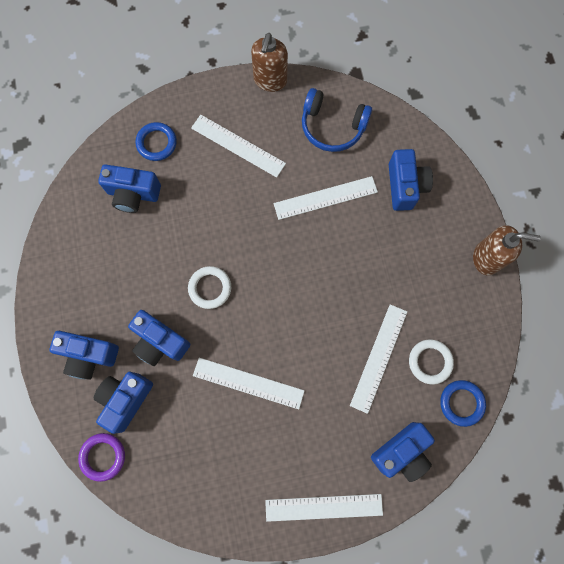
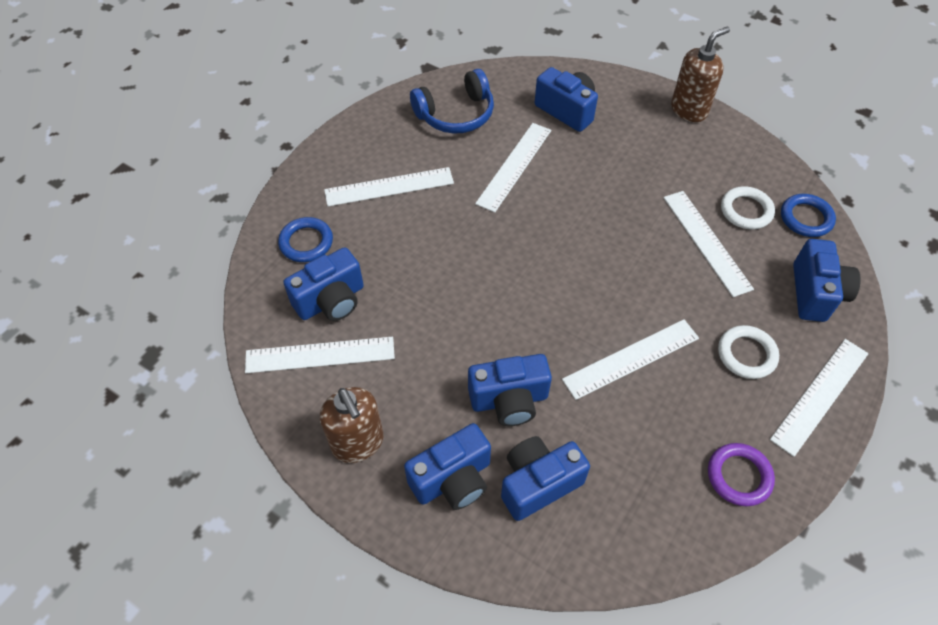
camera: 45 degrees left, 20 degrees down
purple ring [78,433,125,482] -> purple ring moved to [708,443,775,506]
blue camera [94,372,153,434] -> blue camera turned 75 degrees clockwise [501,436,590,521]
white ring [188,266,231,309] -> white ring moved to [718,325,779,379]
brown soap dispenser [251,33,288,92] -> brown soap dispenser moved to [320,387,384,463]
none -> white ruler [245,337,395,373]

